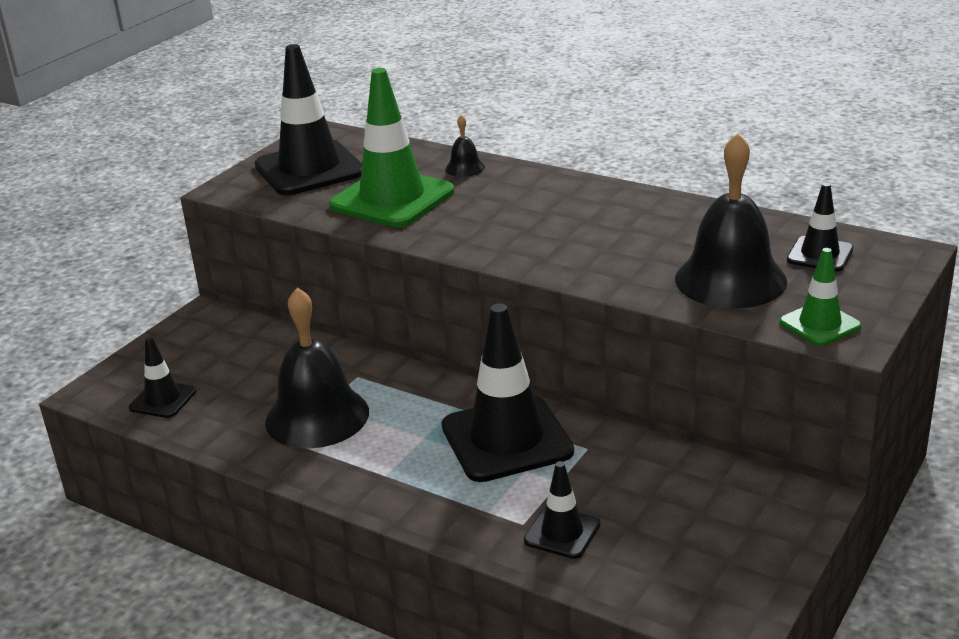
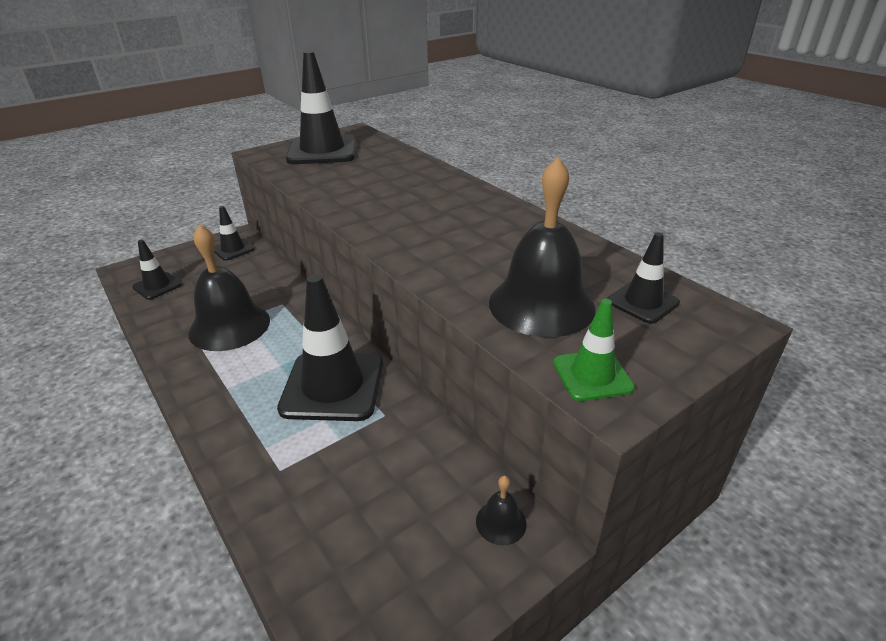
camera: 20 degrees right, 5 degrees up
green traffic cone [329,68,454,227] -> none
black bell [445,115,485,177] -> black bell moved to [476,476,526,546]
black traffic cone [524,461,600,559] -> black traffic cone moved to [214,206,254,261]

